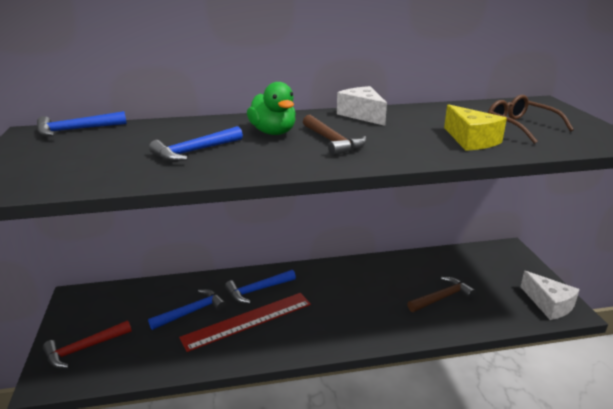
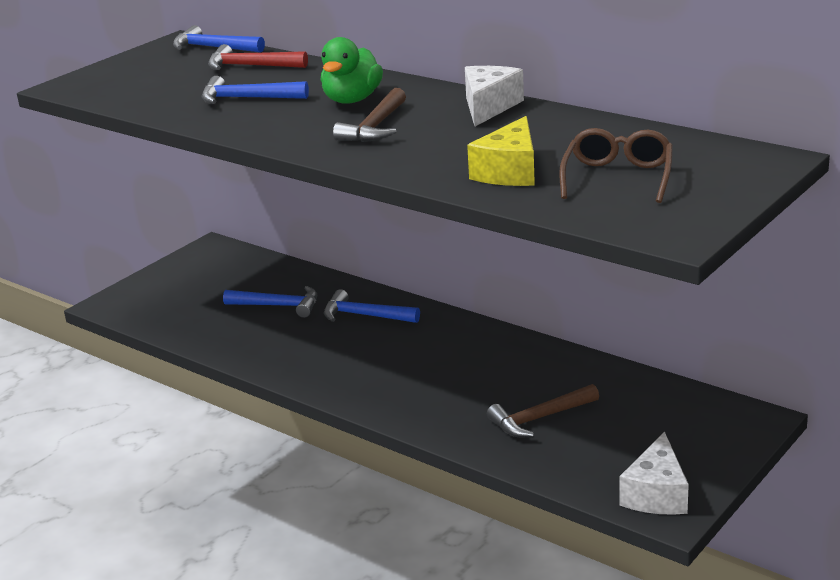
camera: 50 degrees right, 0 degrees up
red hammer [43,320,132,368] -> red hammer moved to [208,44,308,70]
red ruler [179,293,311,352] -> none
brown hammer [407,277,476,312] -> brown hammer turned 135 degrees clockwise [487,384,599,437]

